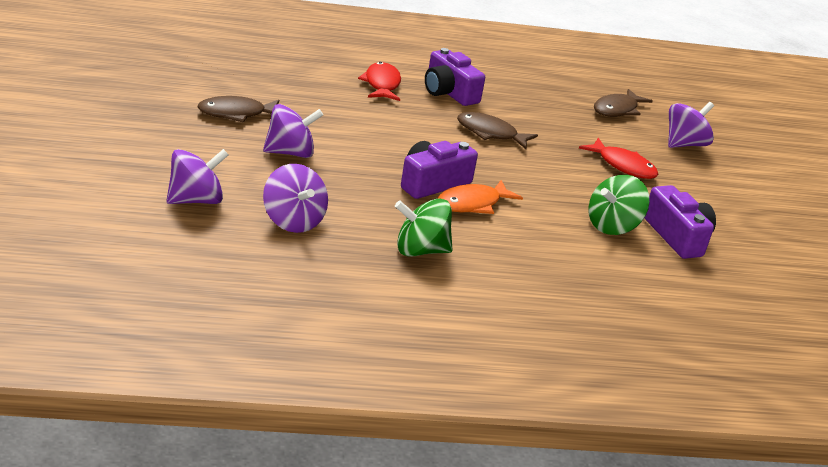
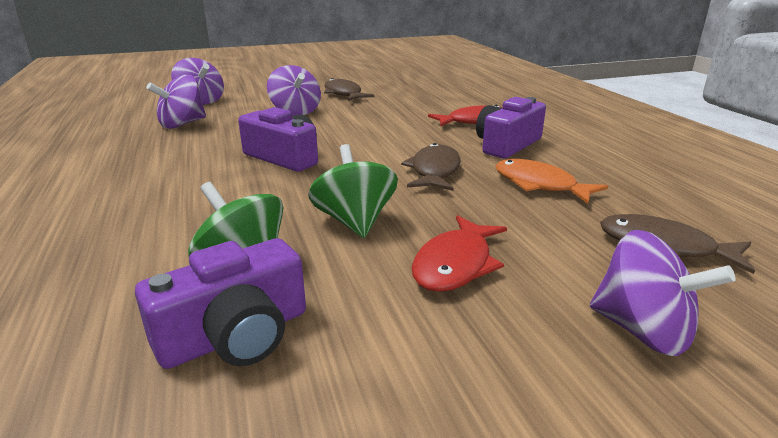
camera: 80 degrees right, 5 degrees down
green spinning top [395,198,453,257] -> green spinning top moved to [308,144,398,238]
orange fish [437,180,523,214] -> orange fish moved to [495,159,608,204]

